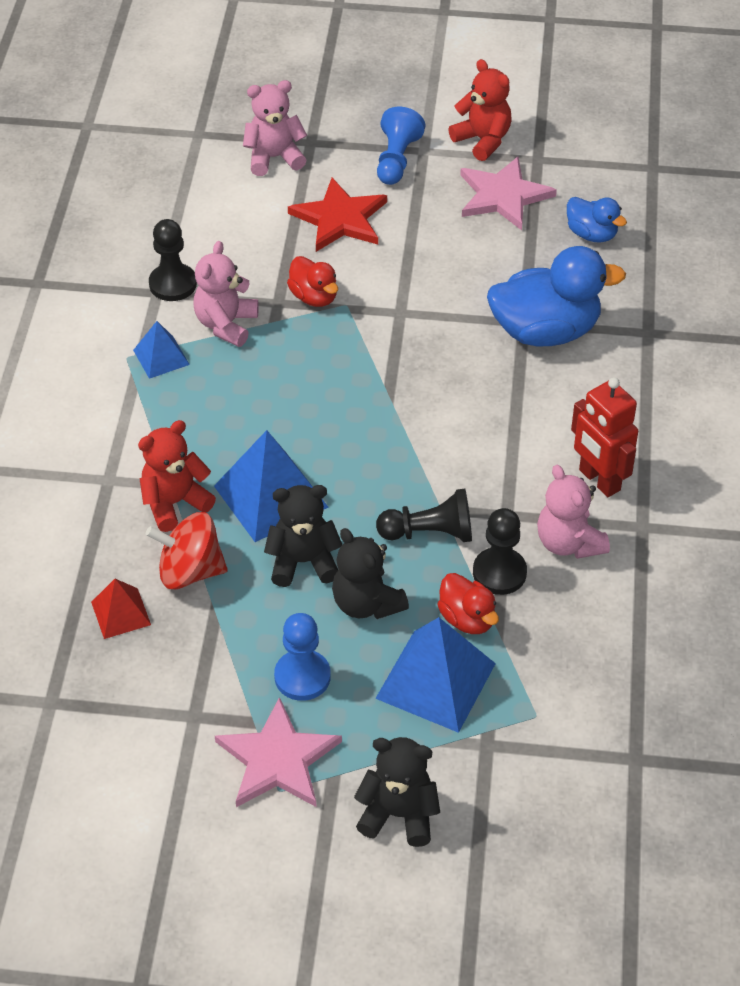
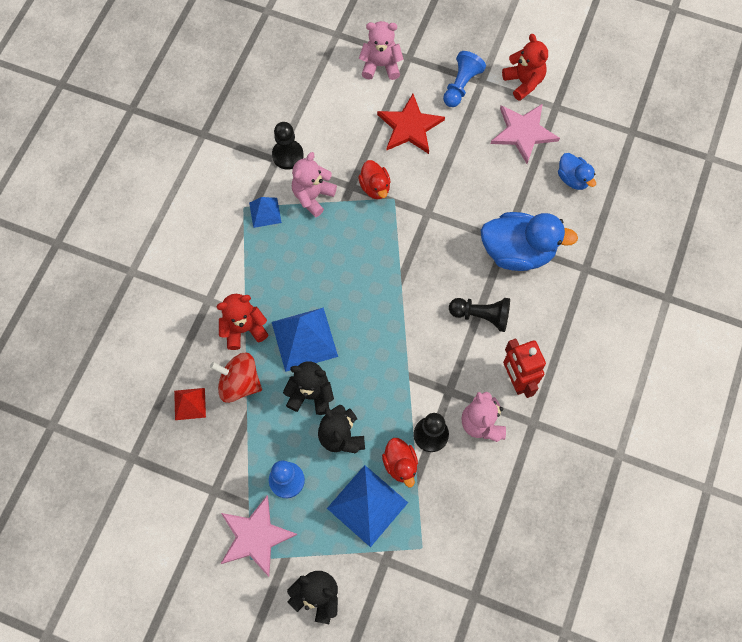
camera: 15 degrees right, 20 degrees up
black pawn [376,489,472,542] -> black pawn moved to [449,298,510,332]

